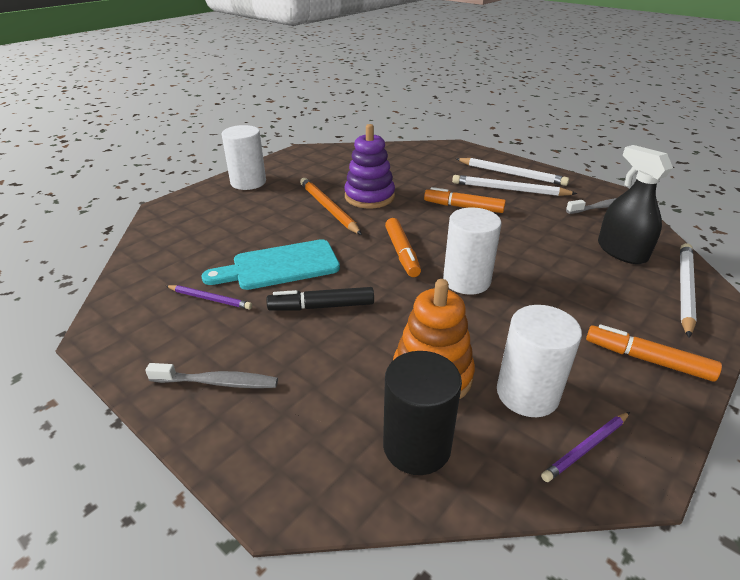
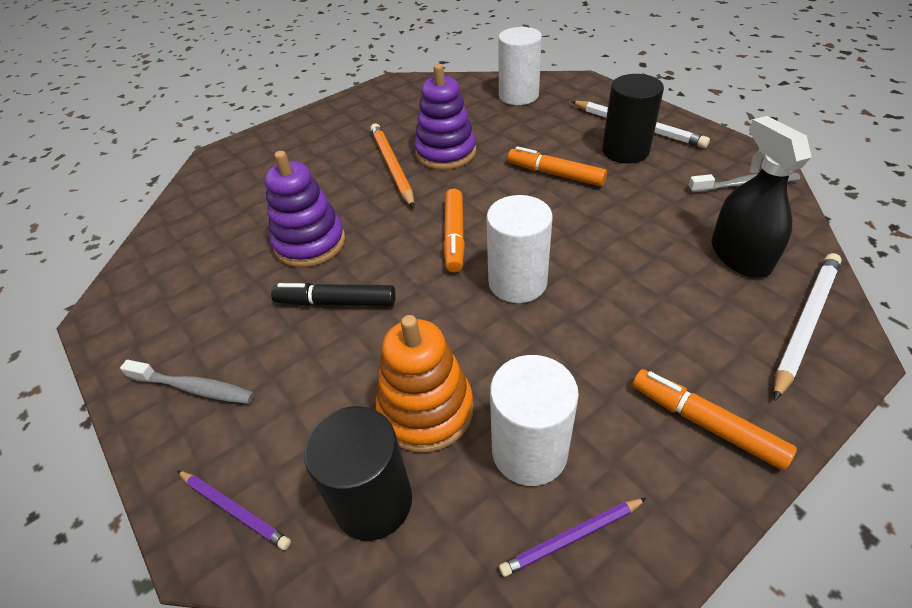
camera: 15 degrees right, 10 degrees up
purple pencil [166,285,252,309] -> purple pencil moved to [177,470,291,550]
turquoise cutting board [201,239,340,290] -> purple stacking toy [265,151,345,267]
white cylinder [222,125,266,190] -> white cylinder moved to [498,27,542,105]
white pencil [452,175,577,196] -> black cylinder [602,74,664,163]

